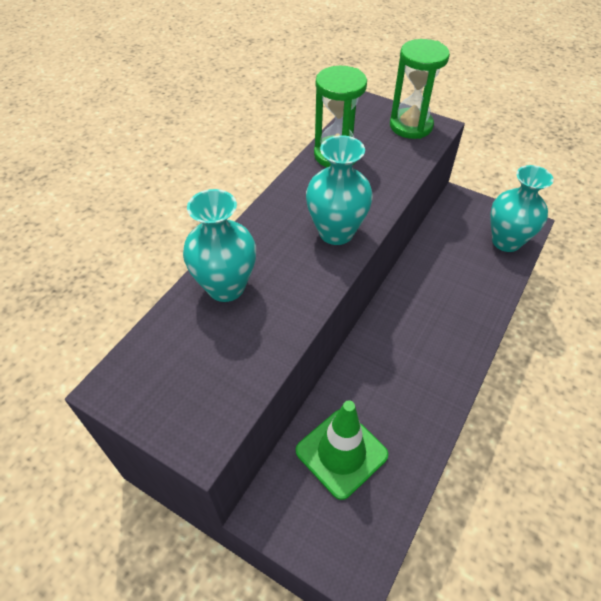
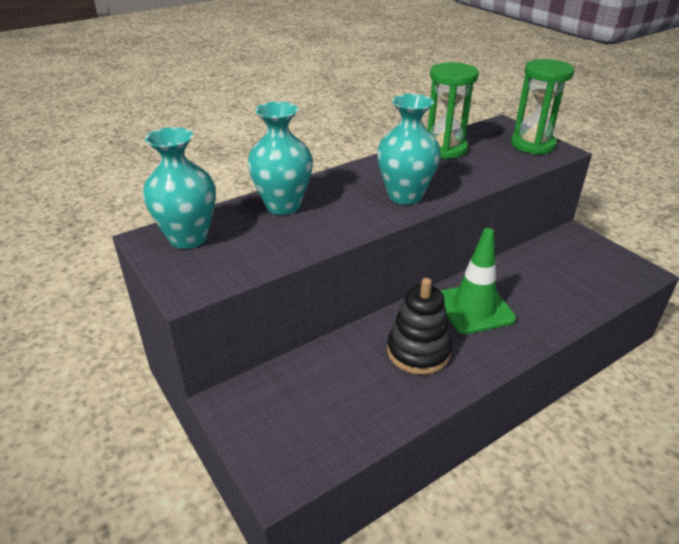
camera: 25 degrees right, 15 degrees down
green traffic cone [296,400,388,500] -> green traffic cone moved to [441,228,516,334]
turquoise vase [490,165,554,252] -> turquoise vase moved to [143,127,216,249]
none -> black stacking toy [387,278,452,375]

